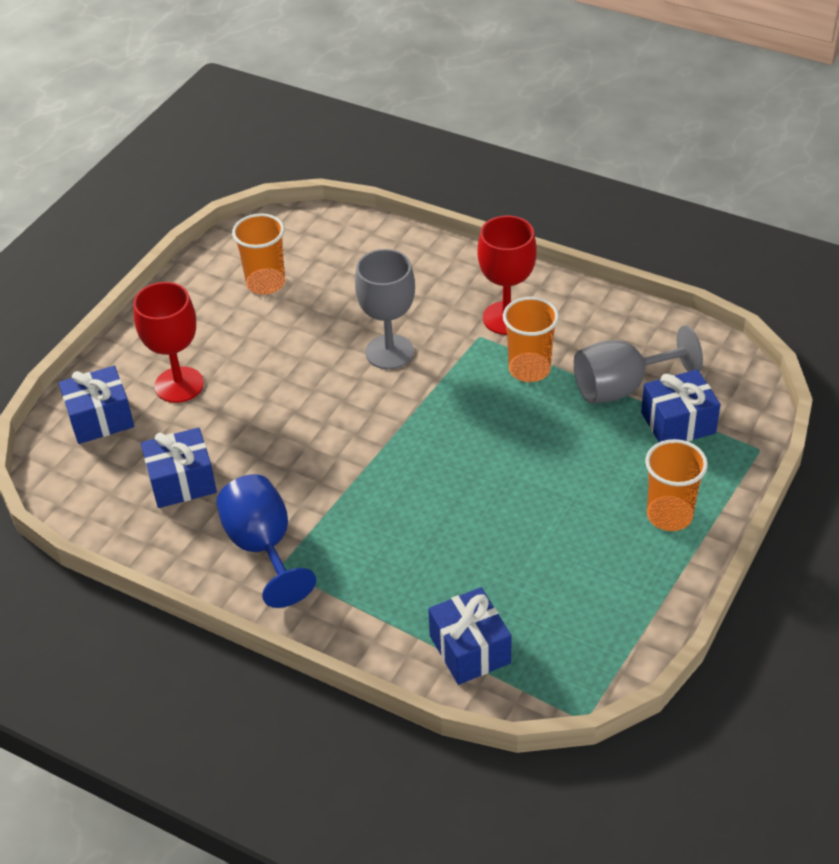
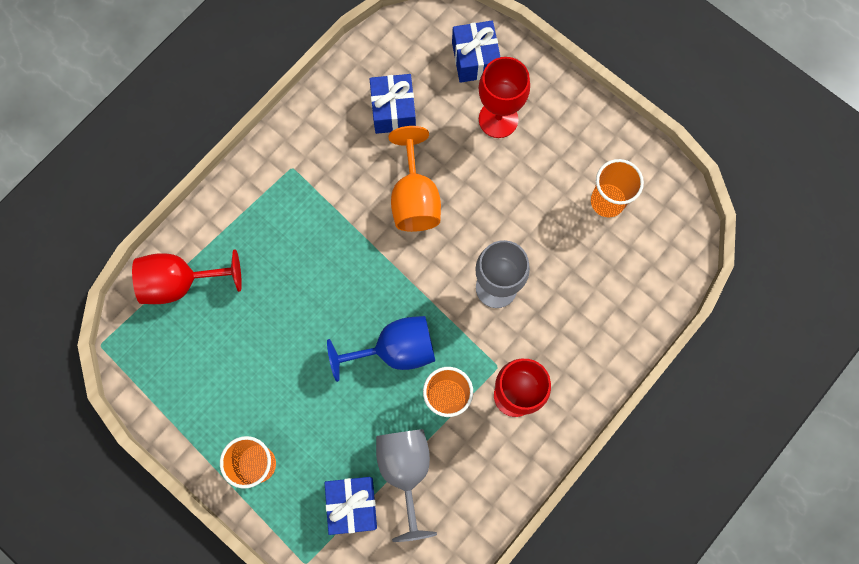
camera: 100 degrees right, 30 degrees up
blue goblet [216,474,316,608] -> blue goblet moved to [327,316,435,382]
blue gift [428,587,512,685] -> red goblet [132,249,242,304]
none -> orange goblet [388,126,441,232]

